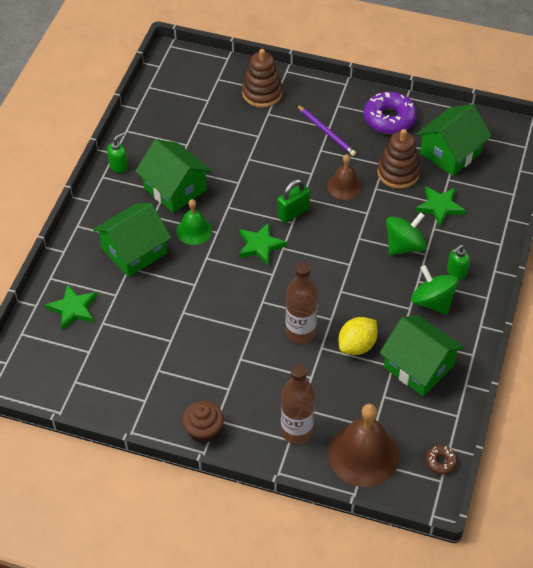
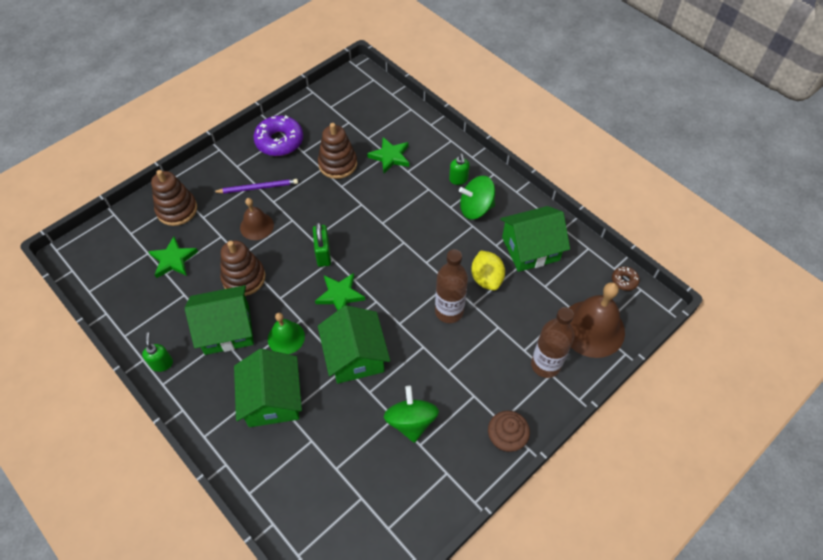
camera: 60 degrees left, 5 degrees up
green star [45,284,97,330] -> green star moved to [148,236,198,278]
brown bell [327,154,362,200] -> brown bell moved to [240,198,274,240]
green spinning top [386,212,427,255] -> green spinning top moved to [384,386,439,443]
green house [417,104,492,176] -> green house moved to [318,305,390,384]
none -> brown stacking toy [220,240,265,296]

